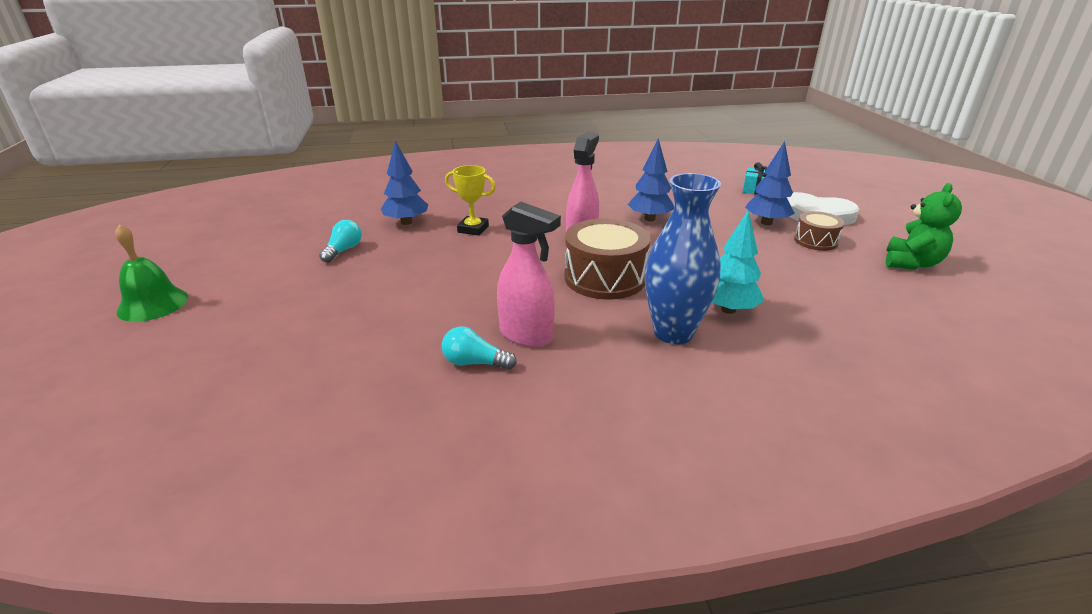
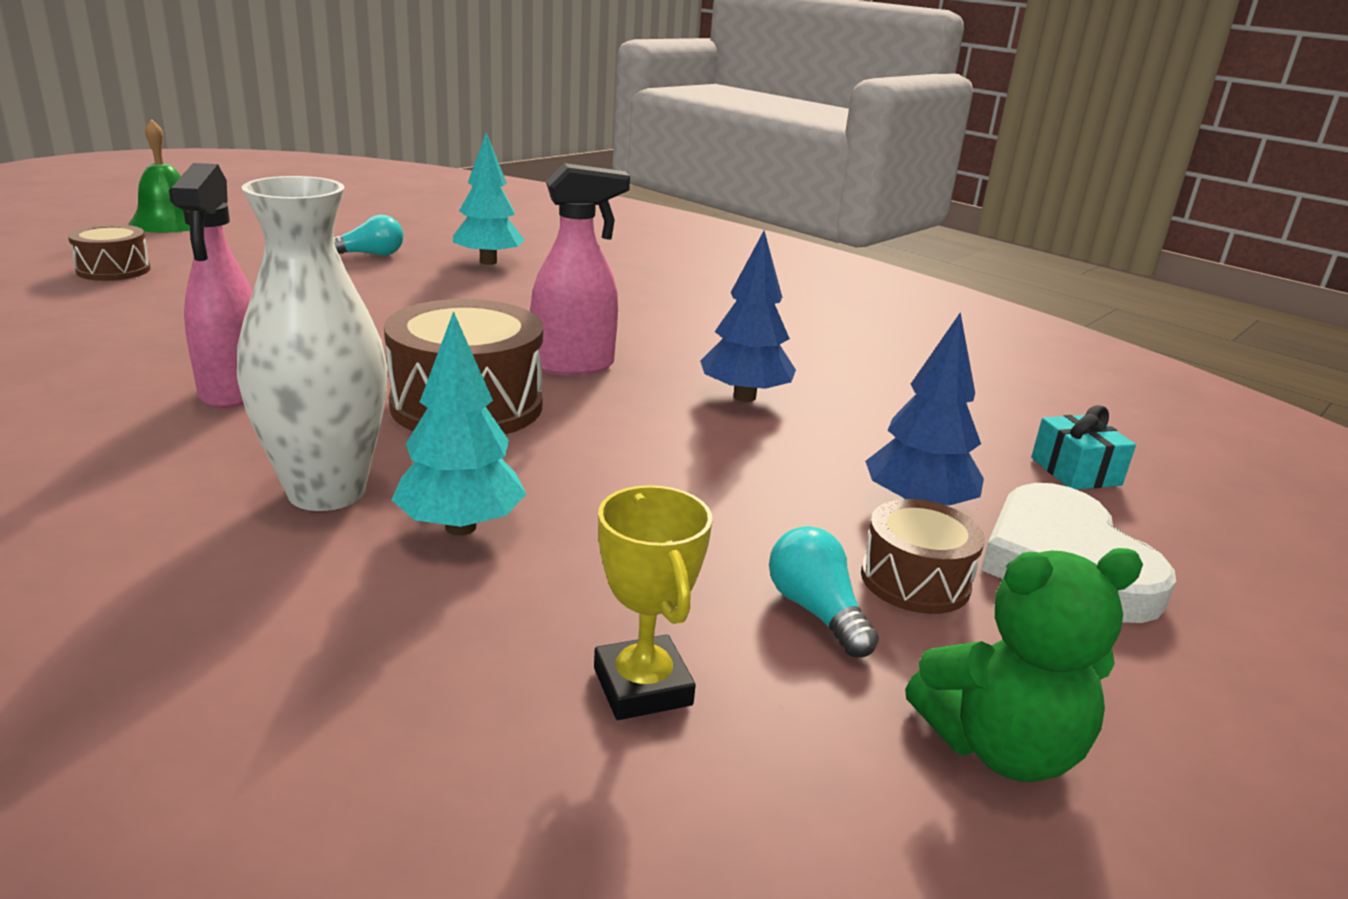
camera: 50 degrees right, 5 degrees down
blue tree [381,141,428,225] -> turquoise tree [453,132,525,265]
turquoise light bulb [442,327,517,370] -> turquoise light bulb moved to [769,526,879,658]
yellow trophy [445,165,496,236] -> yellow trophy moved to [594,485,712,720]
blue vase [645,173,721,345] -> white vase [237,176,388,511]
none -> brown drum [68,224,151,281]

